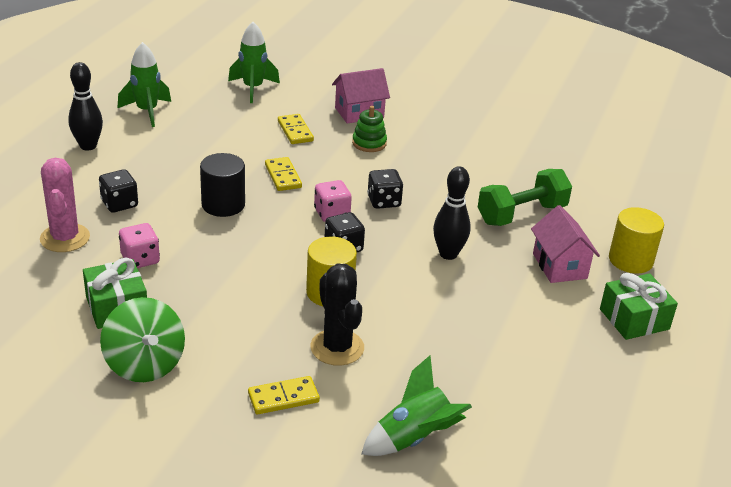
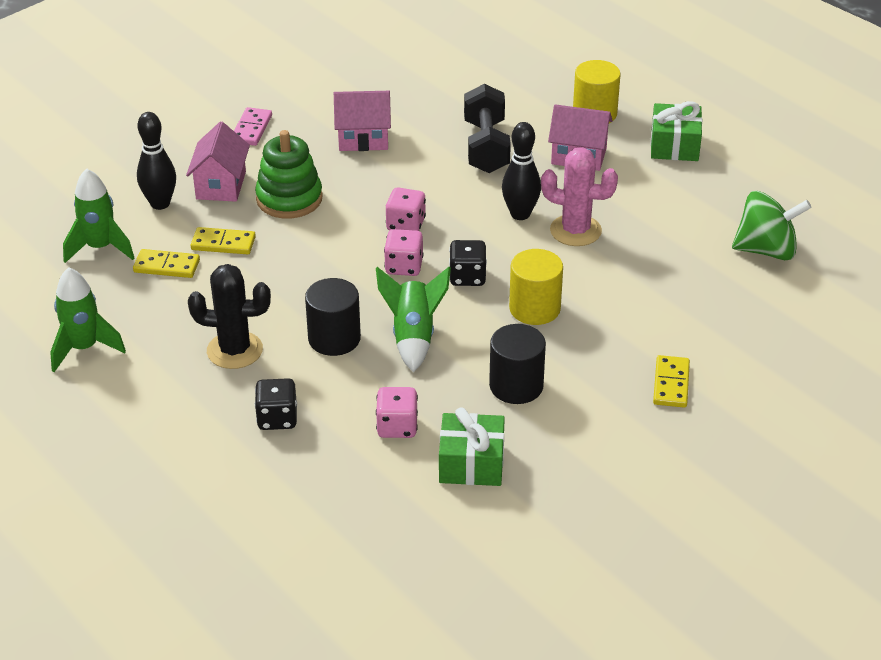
camera: 60 degrees left, 5 degrees up
pink cactus [40,158,90,252] -> pink cactus moved to [541,147,618,246]
black bowling pin [68,62,103,150] -> black bowling pin moved to [137,112,176,210]
green spinning top [100,297,185,382] -> green spinning top moved to [732,191,812,260]
yellow domino [265,157,302,191] -> yellow domino moved to [133,249,200,278]
black cactus [310,264,364,366] -> black cactus moved to [188,264,271,369]
green stacking toy [352,106,387,152] -> green stacking toy [255,130,323,218], size x1.59
green rocket [362,356,472,456] -> green rocket moved to [376,267,451,372]
black dice [367,169,403,209] -> pink dice [386,188,426,231]
green dumbbell [478,169,572,226] -> black dumbbell [464,84,511,173]
none -> pink domino [234,107,272,146]
none -> pink house [334,91,391,151]
none -> black cylinder [489,324,546,404]

